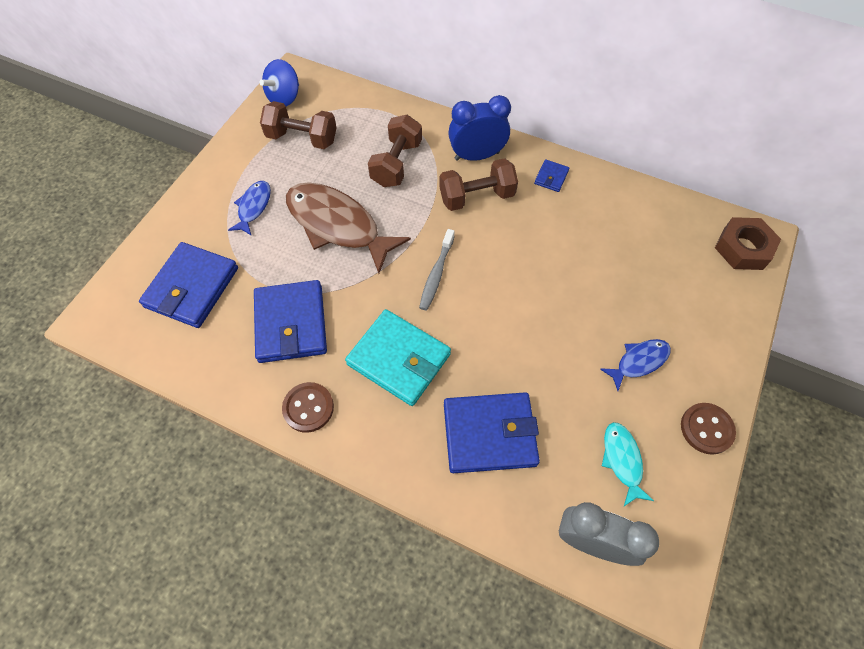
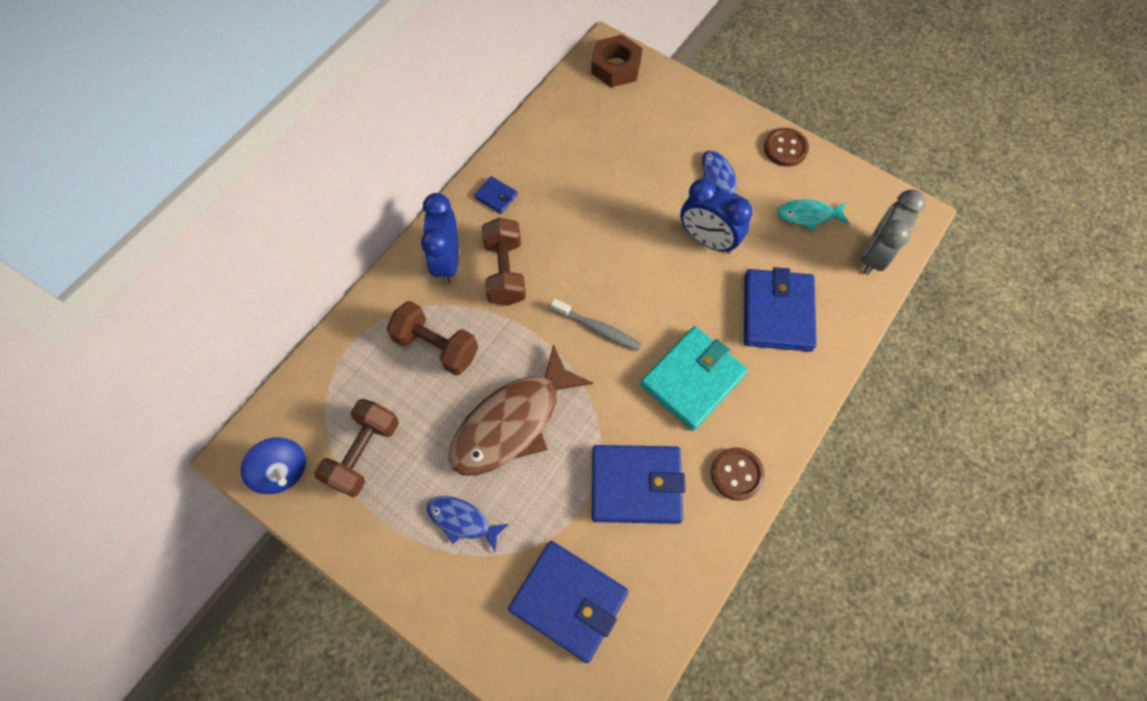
camera: 80 degrees left, 5 degrees up
none -> blue clock [680,178,753,253]

